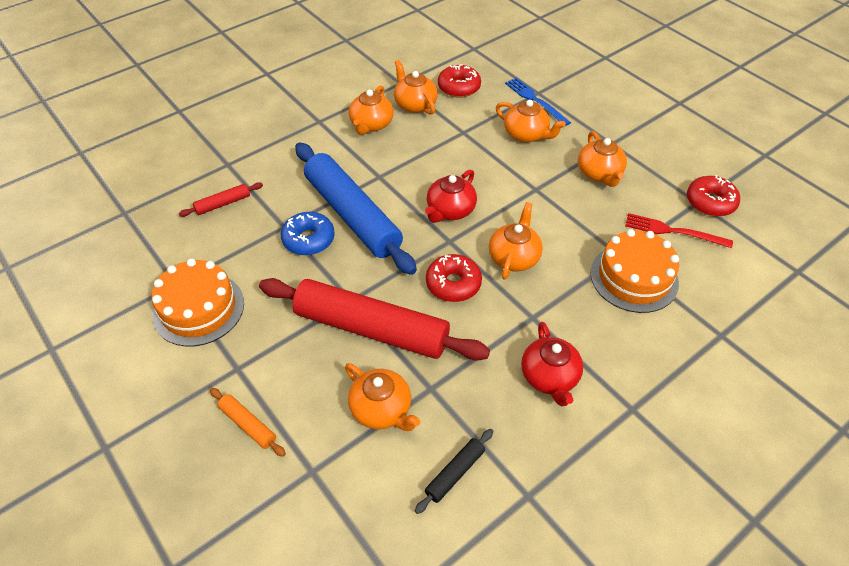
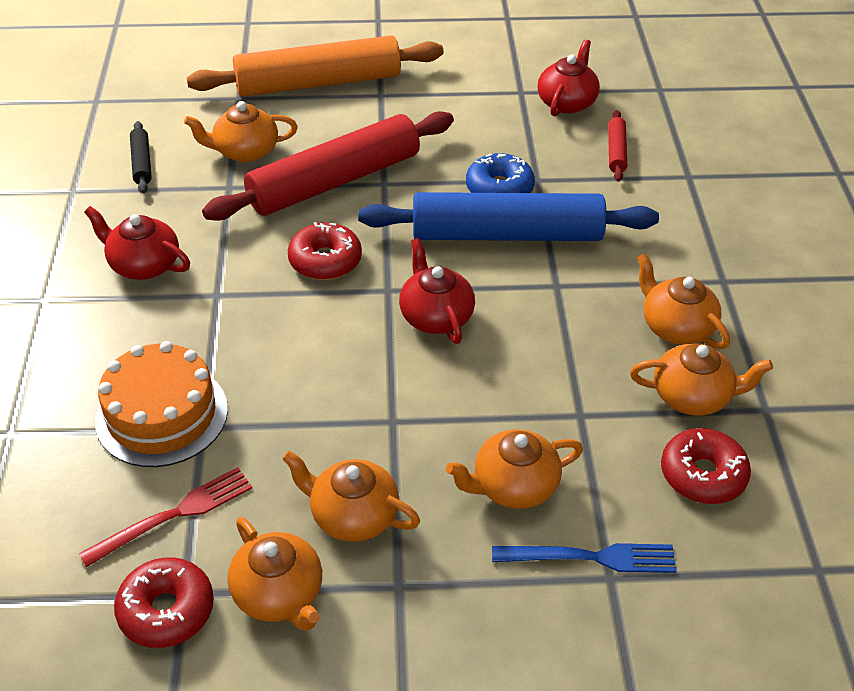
camera: 125 degrees right, 5 degrees down
orange cake [152,259,244,347] -> none
orange rolling pin [210,388,286,457] -> orange rolling pin [187,35,444,97], size x2.43
orange teapot [489,202,543,280] -> orange teapot moved to [228,517,322,631]
none -> red teapot [538,39,600,116]

